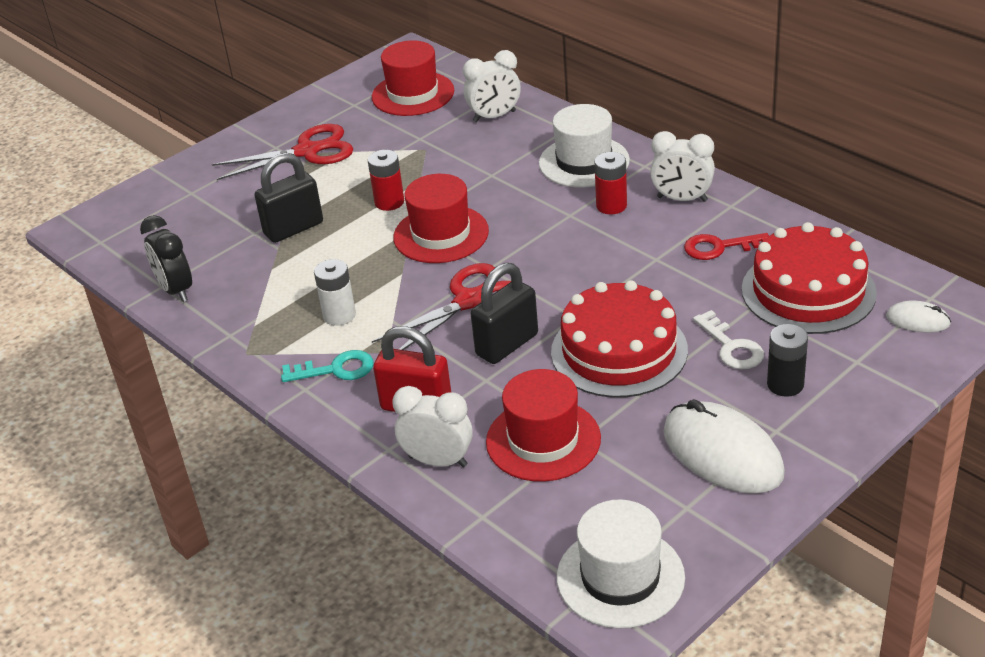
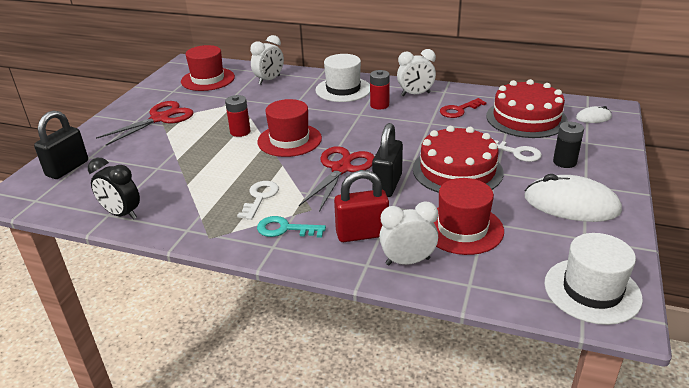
camera: 30 degrees left, 5 degrees down
black padlock [254,153,323,243] -> black padlock moved to [34,110,88,179]
turquoise key [281,350,374,382] -> turquoise key turned 135 degrees counterclockwise [257,216,326,238]
white battery [314,259,356,326] -> white key [237,181,279,220]

